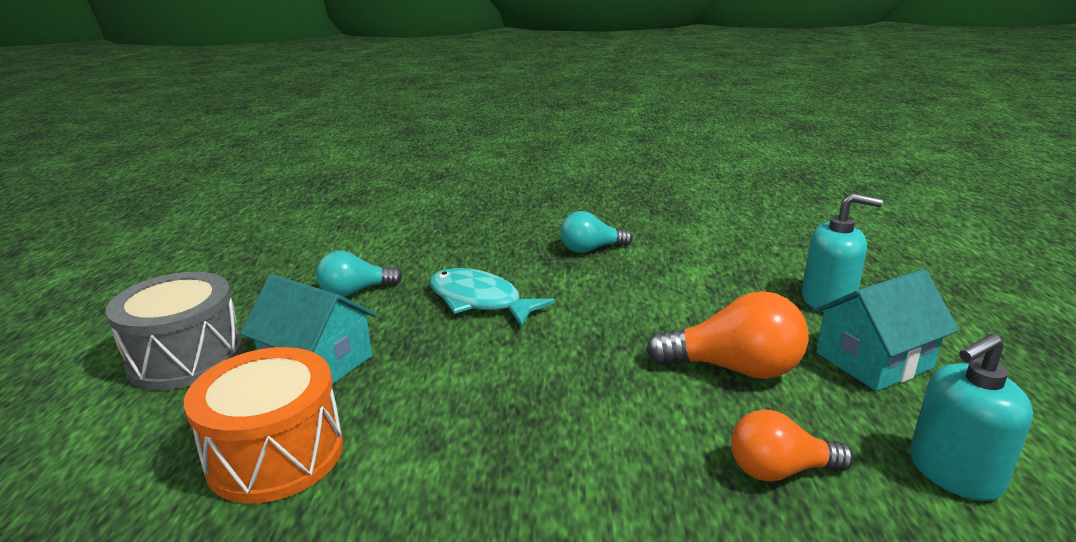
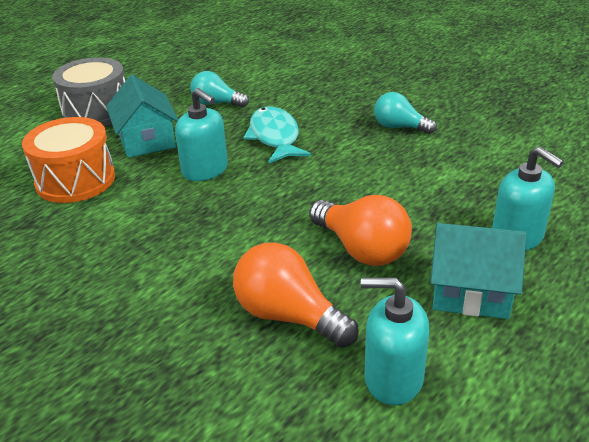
camera: 40 degrees right, 10 degrees up
orange light bulb [731,409,854,482] -> orange light bulb [233,242,359,348], size x1.50
none -> turquoise soap dispenser [175,88,228,181]

